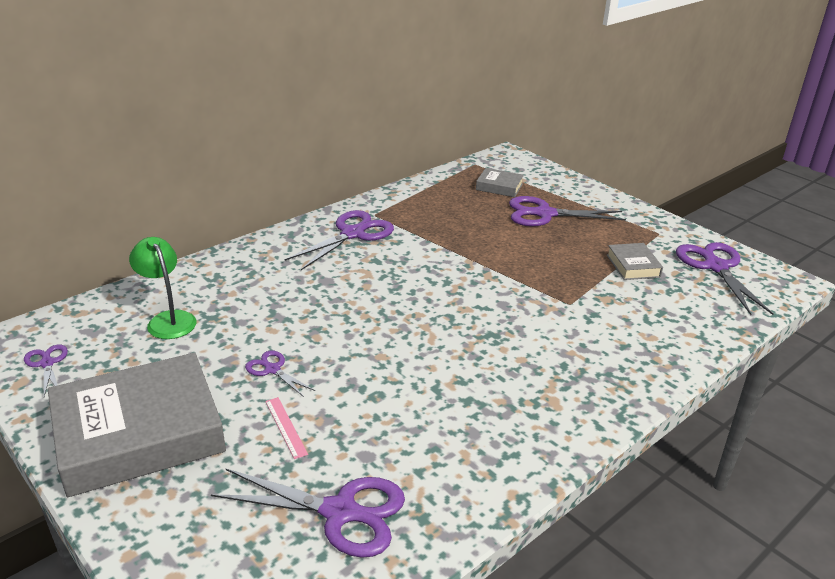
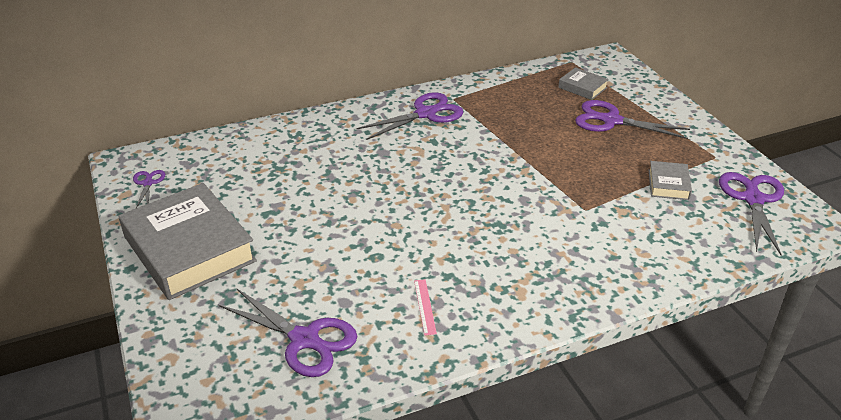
camera: 20 degrees right, 5 degrees up
grey book [48,353,226,497] -> grey book turned 60 degrees clockwise [119,183,257,300]
green lamp [129,237,197,339] -> none
purple scissors [245,351,315,397] -> none
pink ruler [265,397,308,459] -> pink ruler moved to [414,279,437,335]

